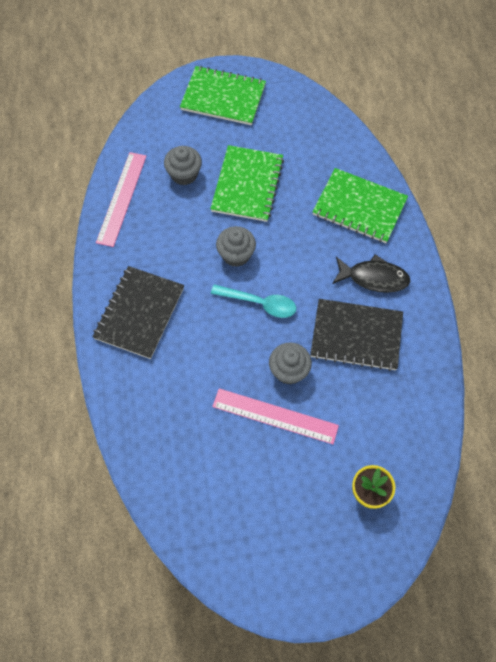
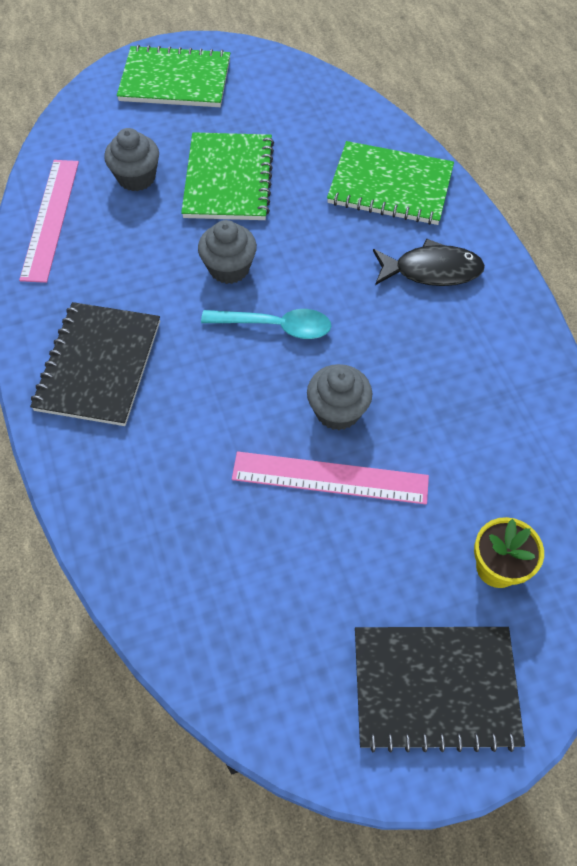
camera: 10 degrees left, 5 degrees down
black notebook [310,299,403,371] -> black notebook moved to [355,627,525,752]

